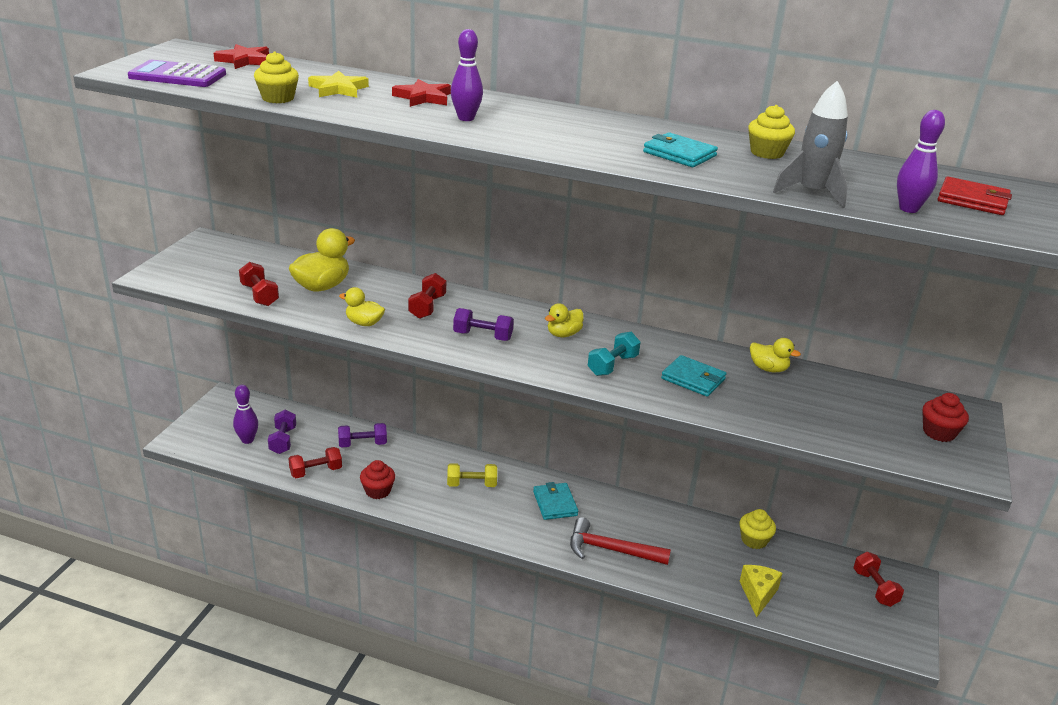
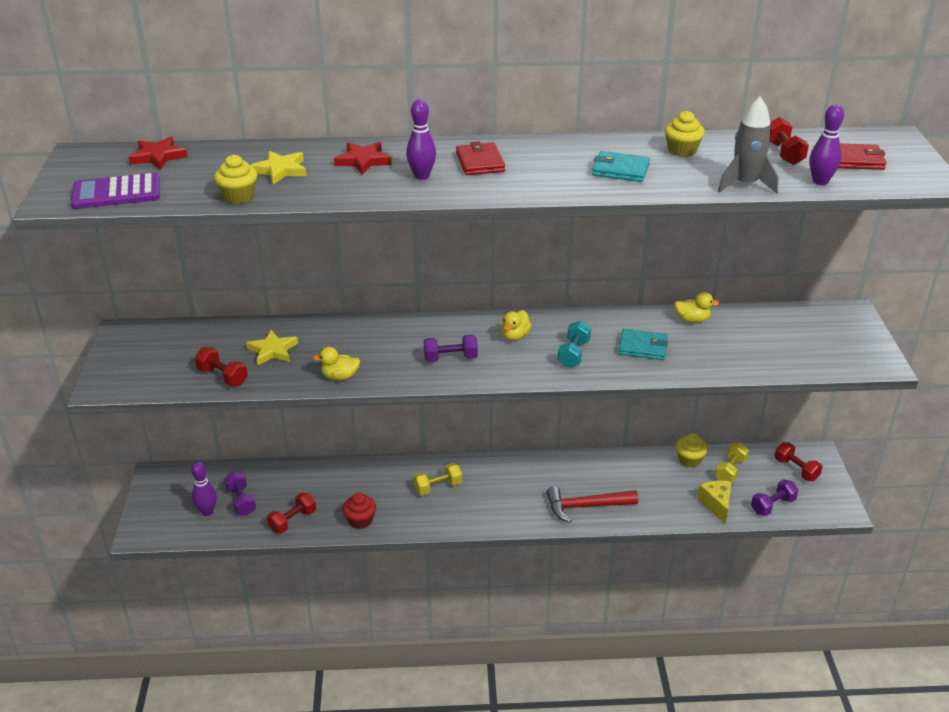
camera: 20 degrees left, 5 degrees up
yellow duck [289,228,355,291] -> yellow star [246,330,298,365]
purple dumbbell [338,423,387,448] -> purple dumbbell moved to [751,479,799,516]
red dumbbell [408,273,446,319] -> red dumbbell moved to [770,117,809,165]
turquoise wallet [533,482,578,520] -> none
red cupcake [922,393,969,442] -> none
none -> red wallet [456,142,505,175]
none -> yellow dumbbell [715,442,749,483]

